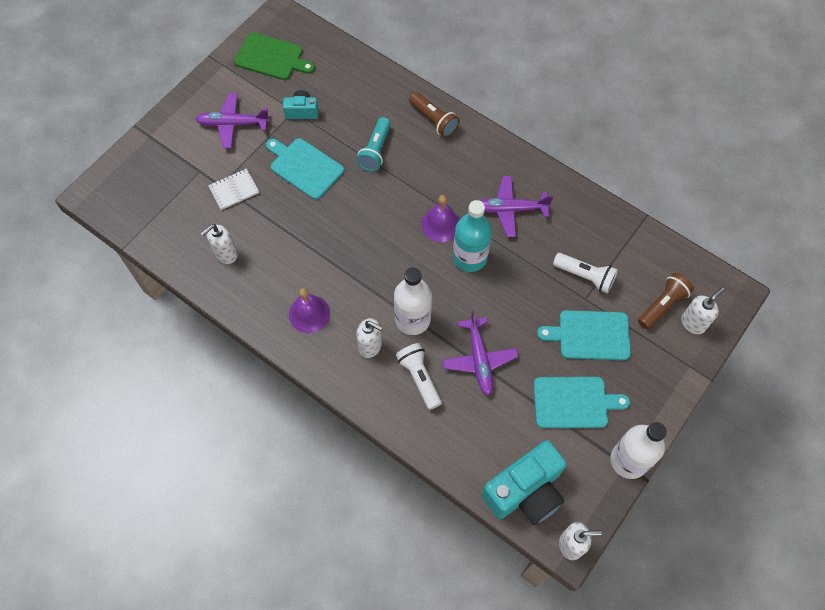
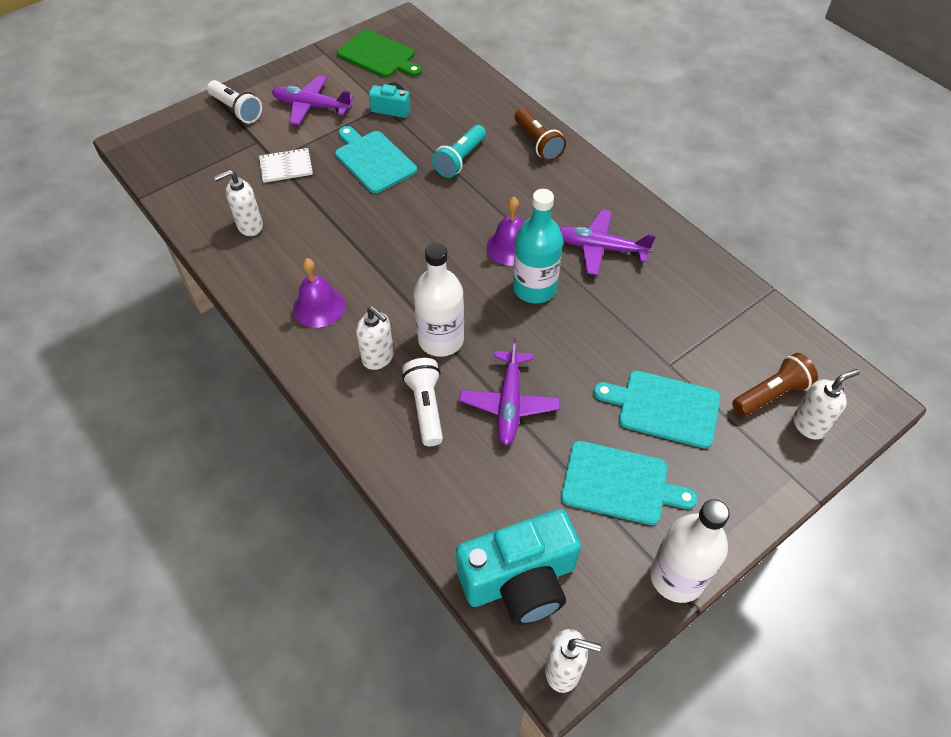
camera: 15 degrees right, 10 degrees down
white flashlight [553,253,618,294] -> white flashlight moved to [207,80,262,123]

